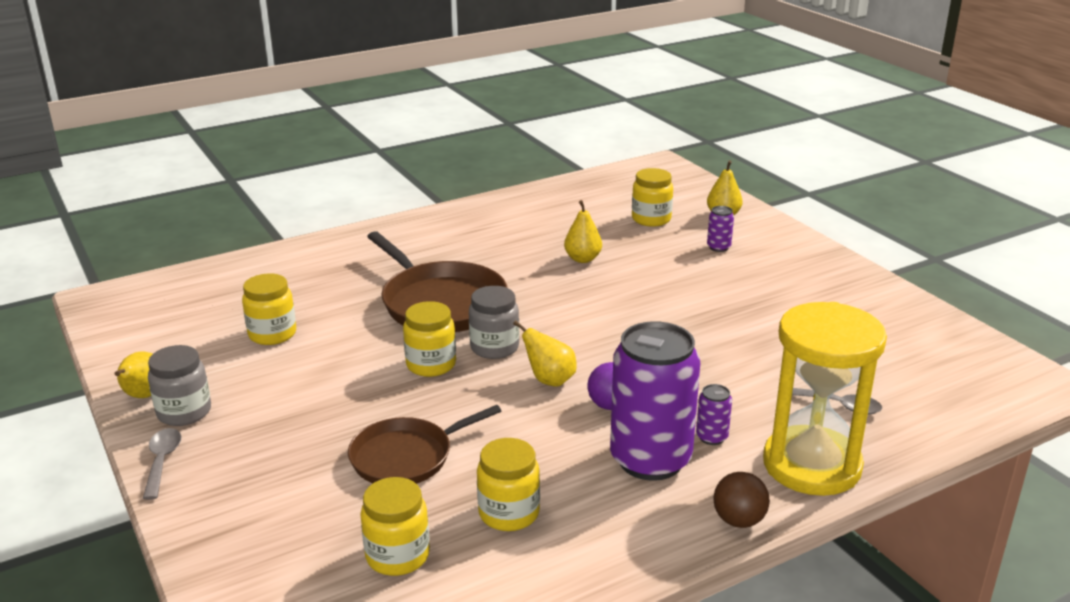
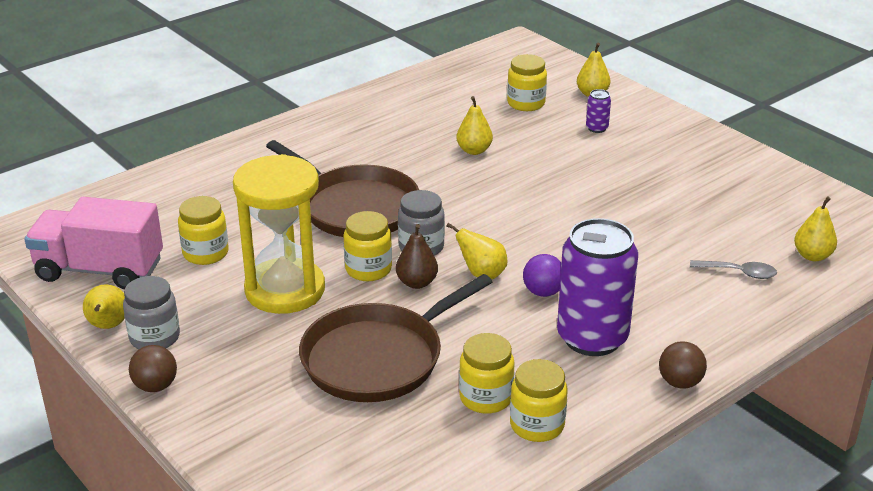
camera: 10 degrees left, 5 degrees up
grey spoon [143,428,181,500] -> brown ball [129,345,177,392]
brown pan [348,405,501,484] -> brown pan [299,274,492,402], size x1.54
yellow jar [360,477,430,576] -> yellow jar moved to [510,359,568,442]
purple can [696,384,732,445] -> none
yellow hourglass [763,302,887,496] -> yellow hourglass moved to [233,154,325,314]
none -> pink truck [24,197,163,289]
none -> brown pear [396,224,438,289]
none -> yellow pear [794,196,837,261]

